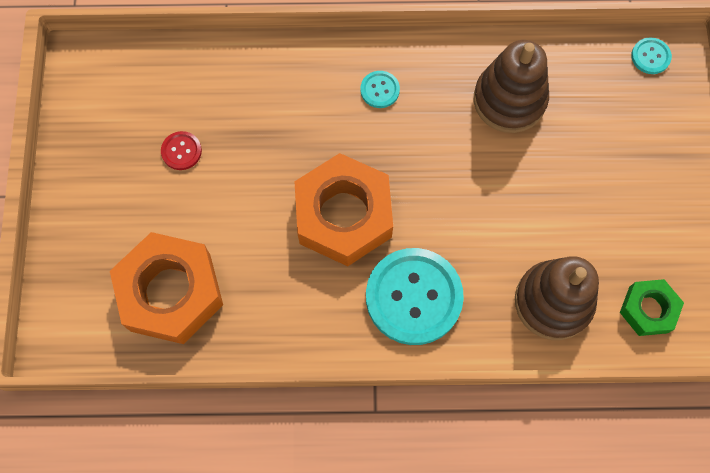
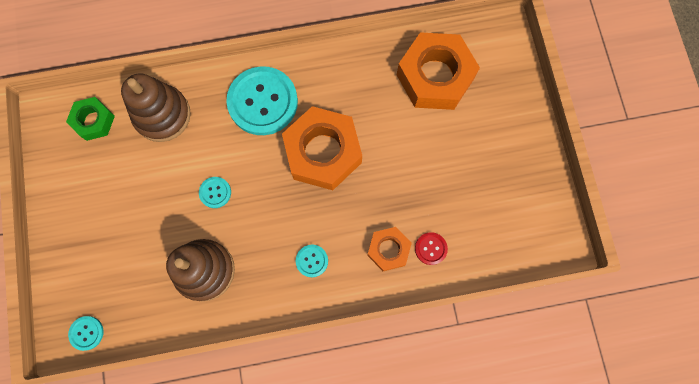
camera: 170 degrees right, 5 degrees up
red button [161,131,202,170] -> red button moved to [415,232,448,265]
none -> turquoise button [199,177,231,208]
none -> orange nut [367,227,412,271]

